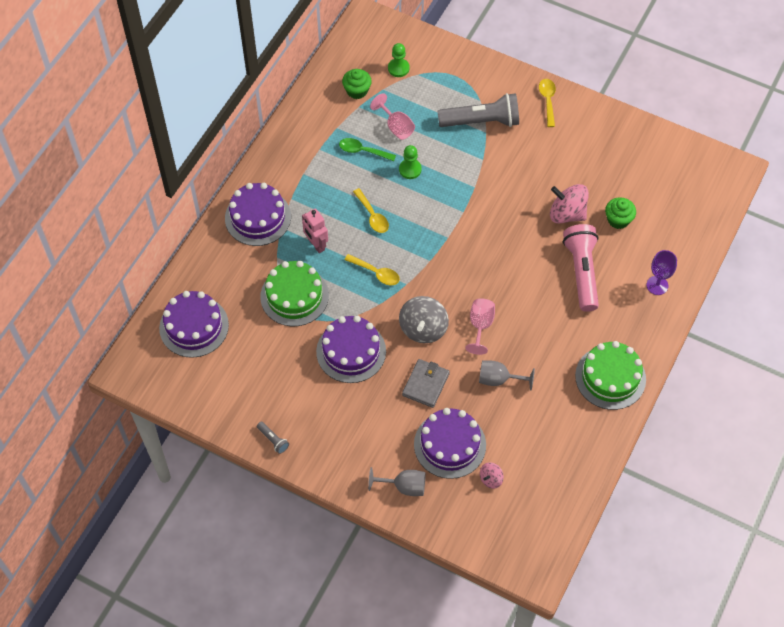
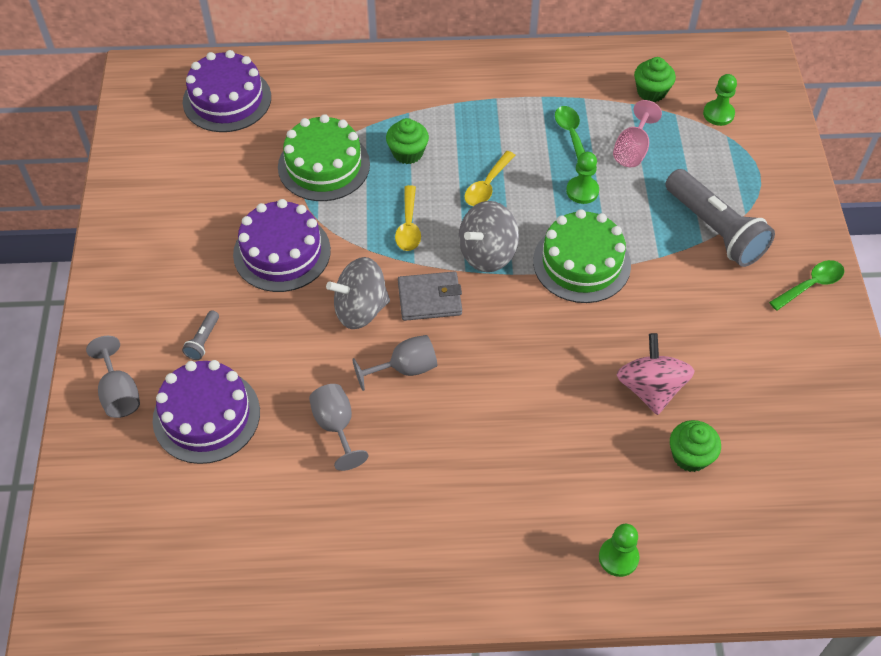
camera: 60 degrees right, 5 degrees down
purple cake [225,183,291,246] -> none
grey flashlight [257,422,289,454] -> grey flashlight moved to [182,310,219,360]
pink robot [302,209,328,253] -> green cupcake [386,118,429,164]
grey wallet [402,359,450,408] -> grey wallet moved to [398,271,462,321]
pink goblet [465,298,495,355] -> grey goblet [352,335,437,391]
pink spinning top [480,462,504,489] -> none
yellow spoon [539,79,556,127] -> green spoon [769,260,844,311]
pink flashlight [563,224,599,312] -> none
green cake [575,341,646,410] -> green cake moved to [533,209,631,303]
purple goblet [646,250,677,295] -> green pawn [599,524,639,577]
none -> grey spinning top [458,201,519,272]

